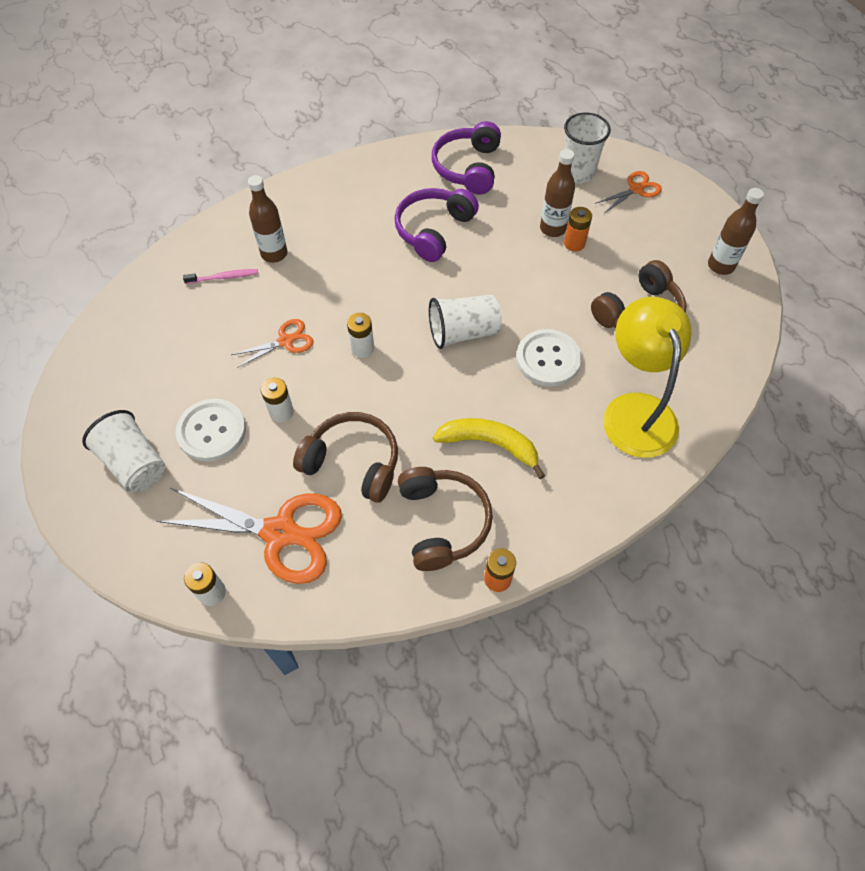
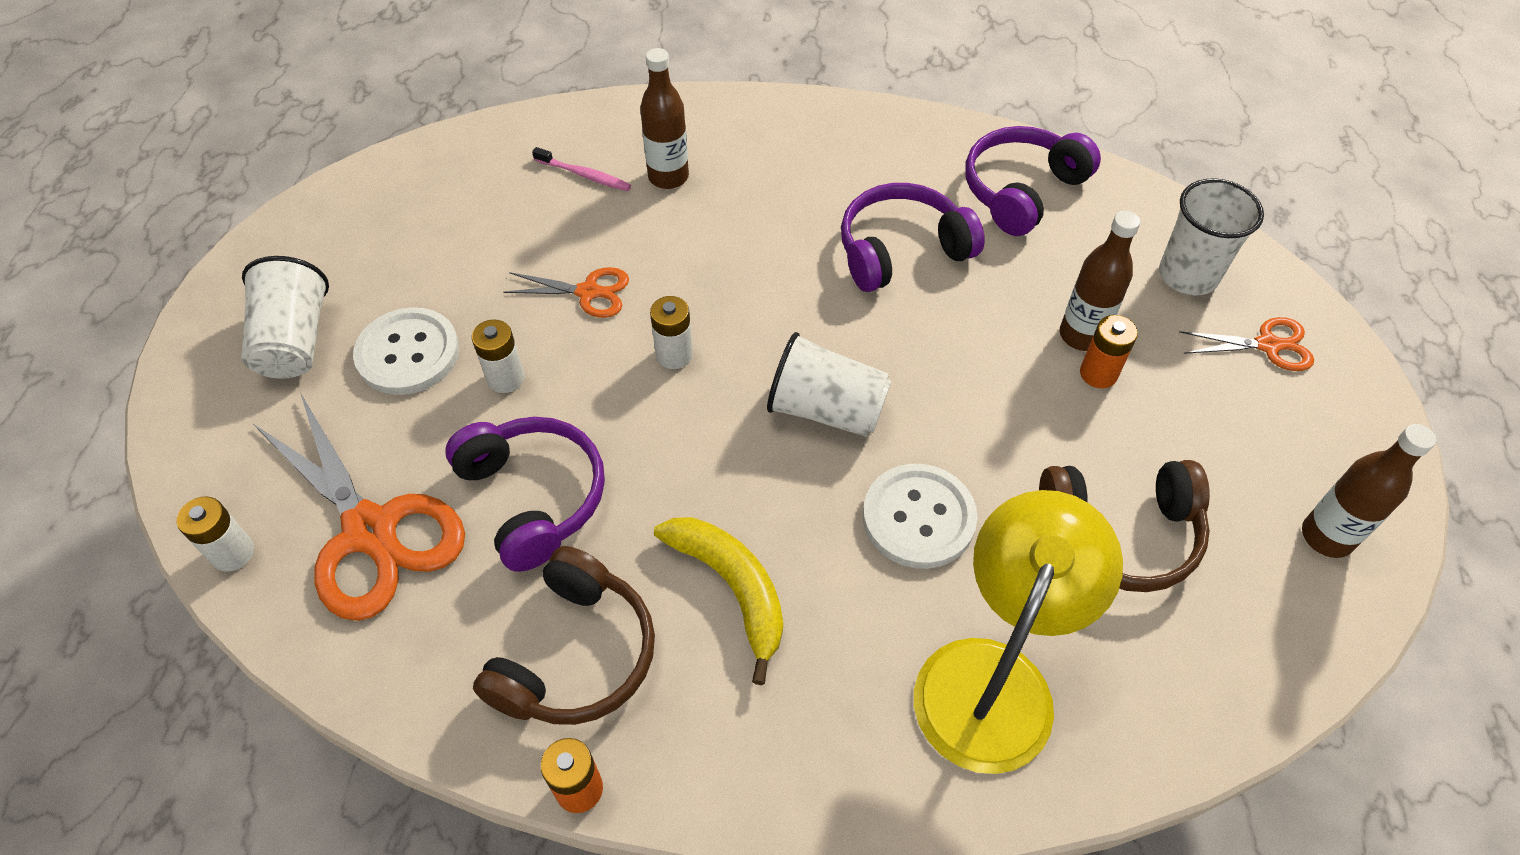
camera: 35 degrees right, 5 degrees down
brown headphones [293,412,398,503] -> purple headphones [445,417,605,572]

